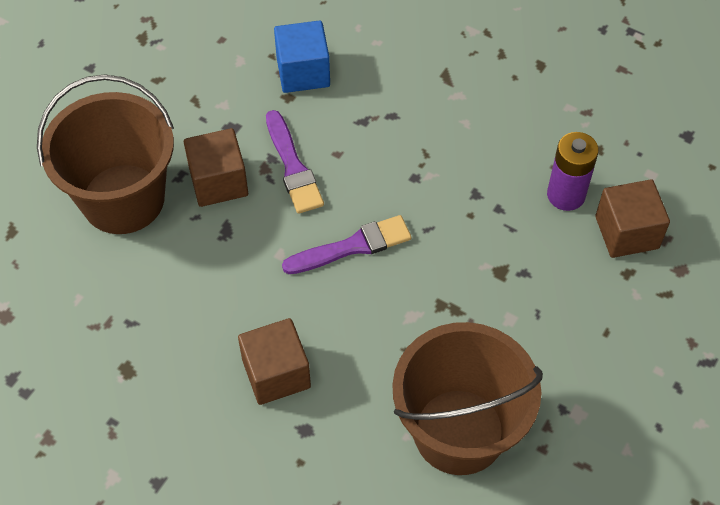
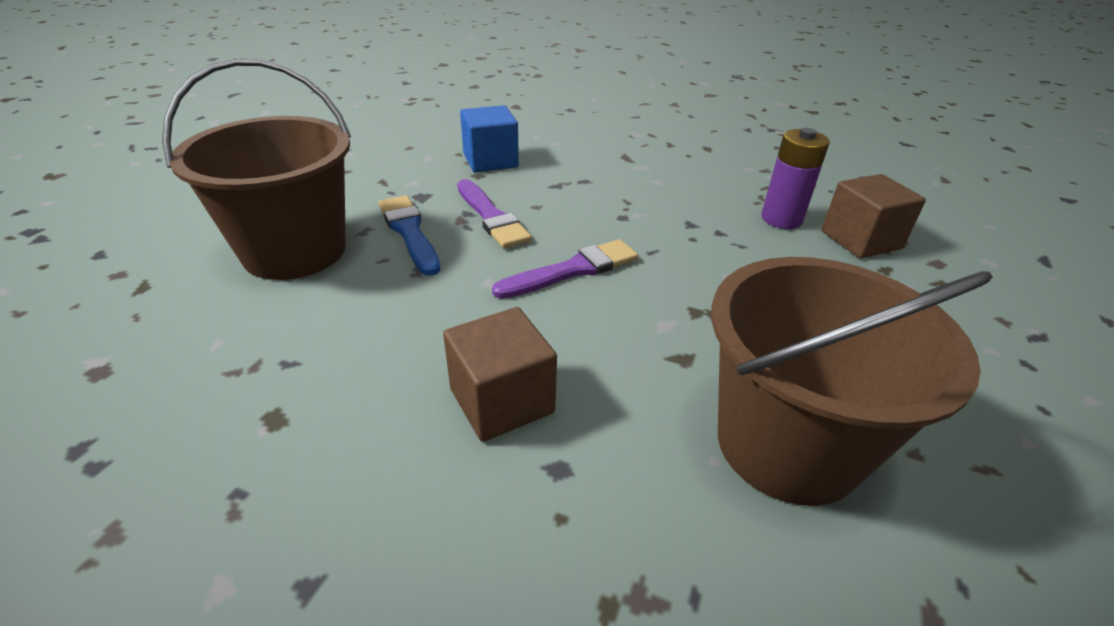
camera: 10 degrees left, 20 degrees down
brown cube [184,128,248,207] -> blue brush [378,195,440,276]

